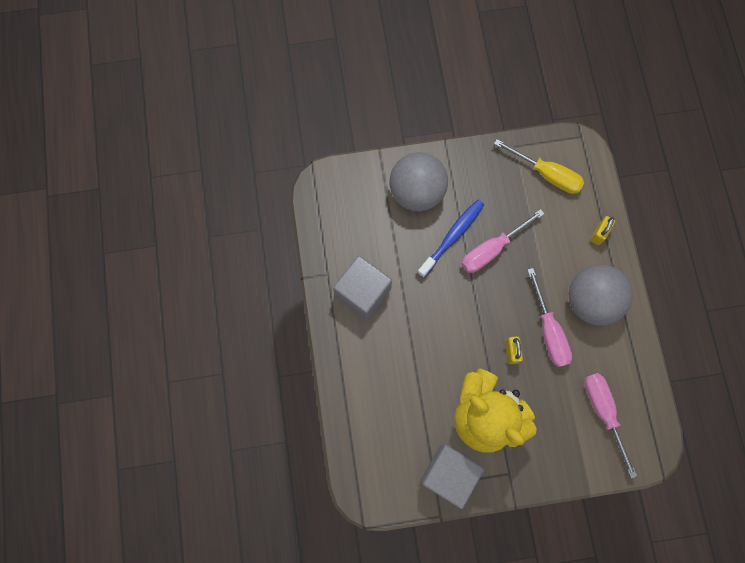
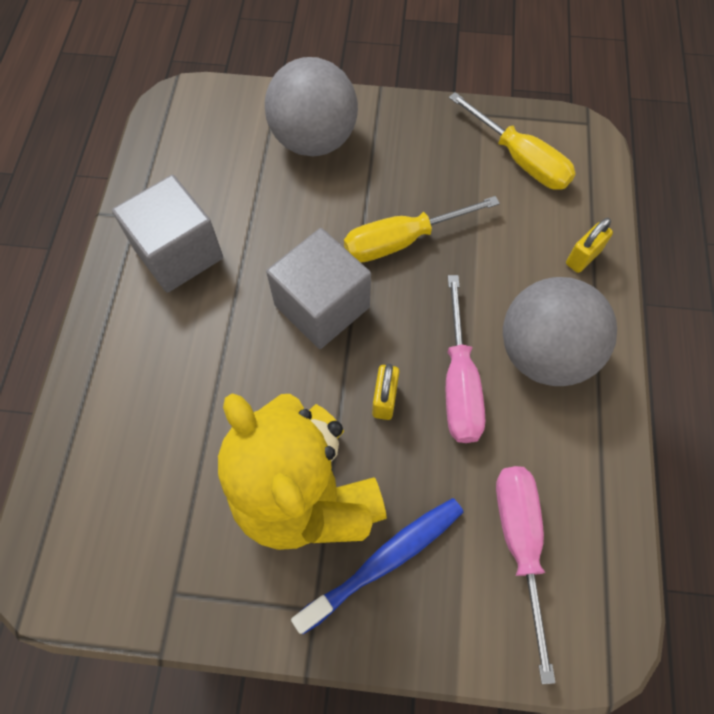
camera: 15 degrees right, 10 degrees down
blue toothbrush [417,200,484,278] -> blue toothbrush moved to [291,498,463,634]
grey cube [420,445,484,509] -> grey cube moved to [266,228,371,349]
pink screwdriver [461,209,545,273] -> yellow screwdriver [344,196,500,263]

